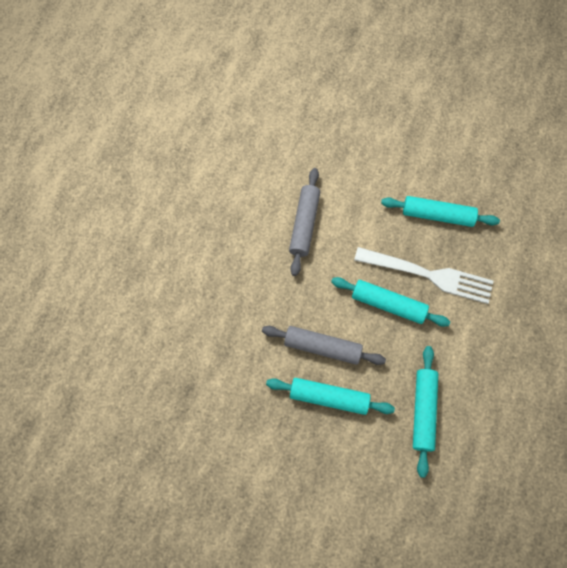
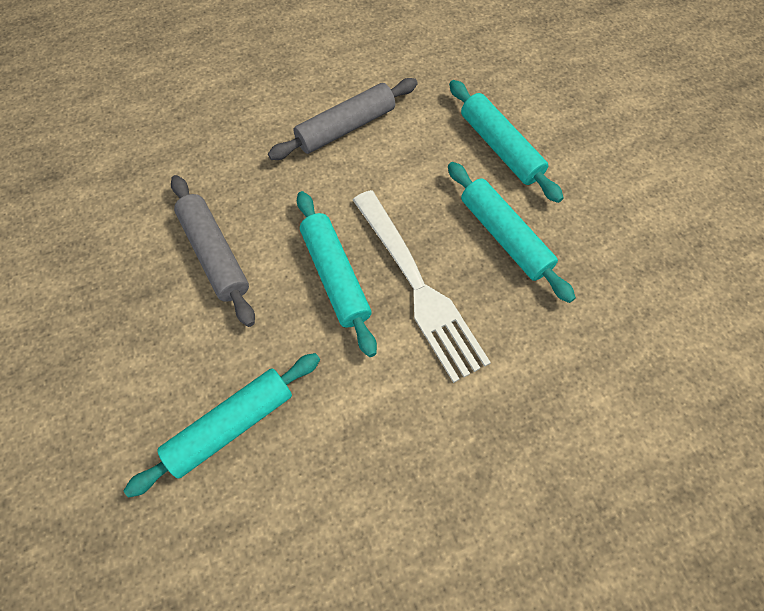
camera: 45 degrees right, 5 degrees down
turquoise rolling pin [266,378,395,415] -> turquoise rolling pin moved to [449,80,564,203]

